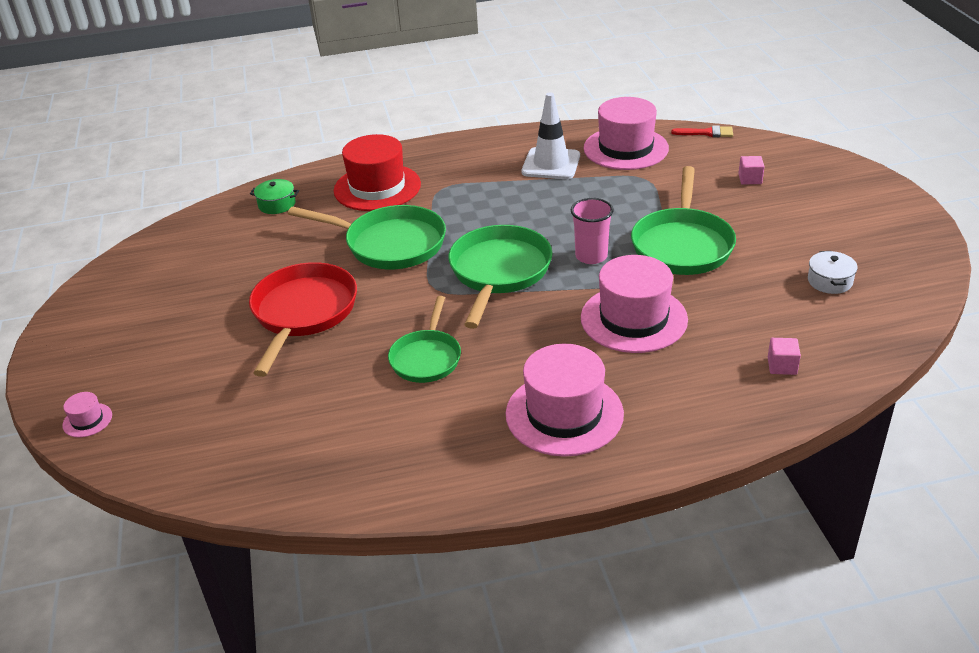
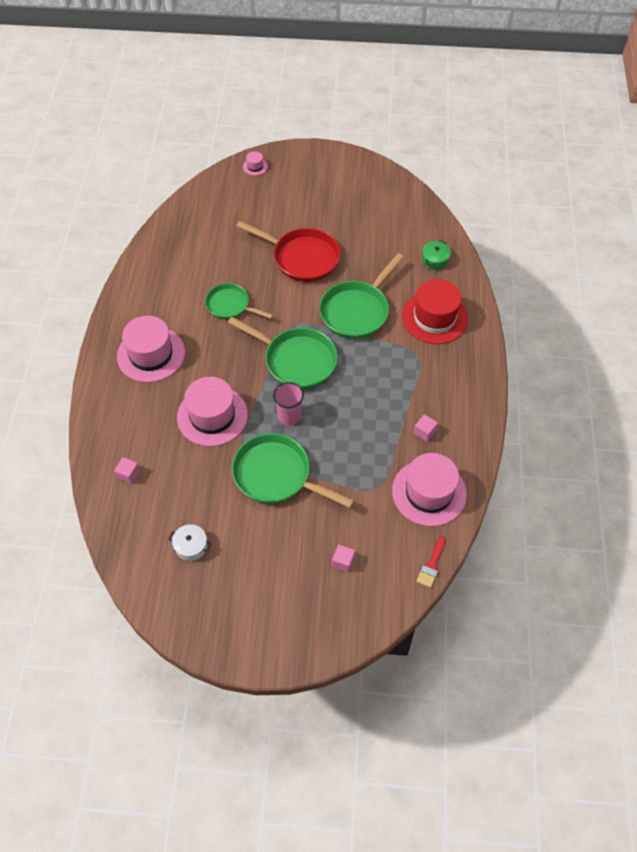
camera: 105 degrees right, 20 degrees up
white traffic cone [521,92,580,179] -> pink cube [414,414,438,442]

